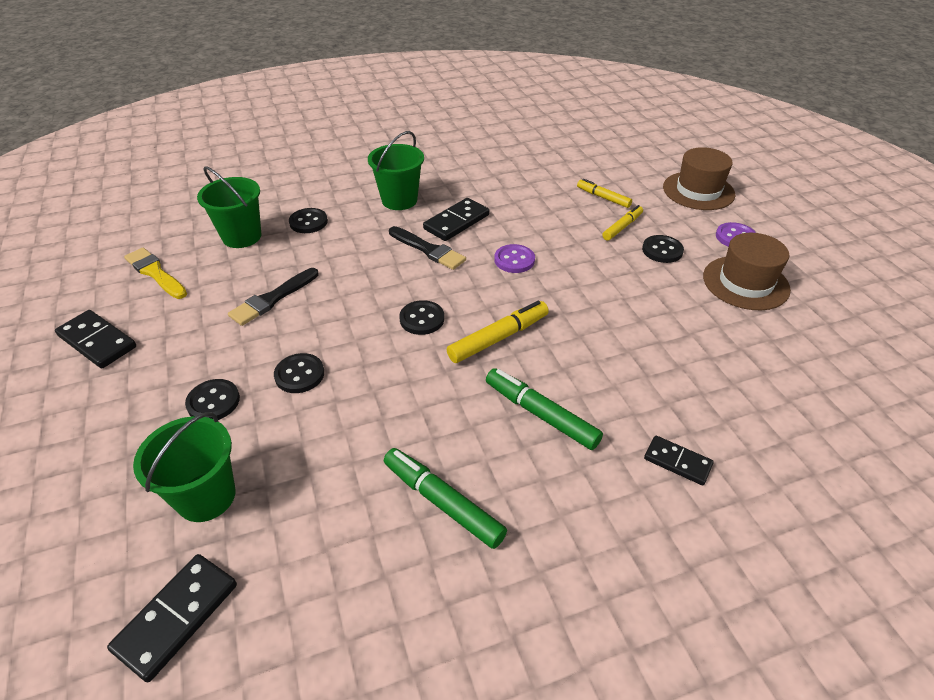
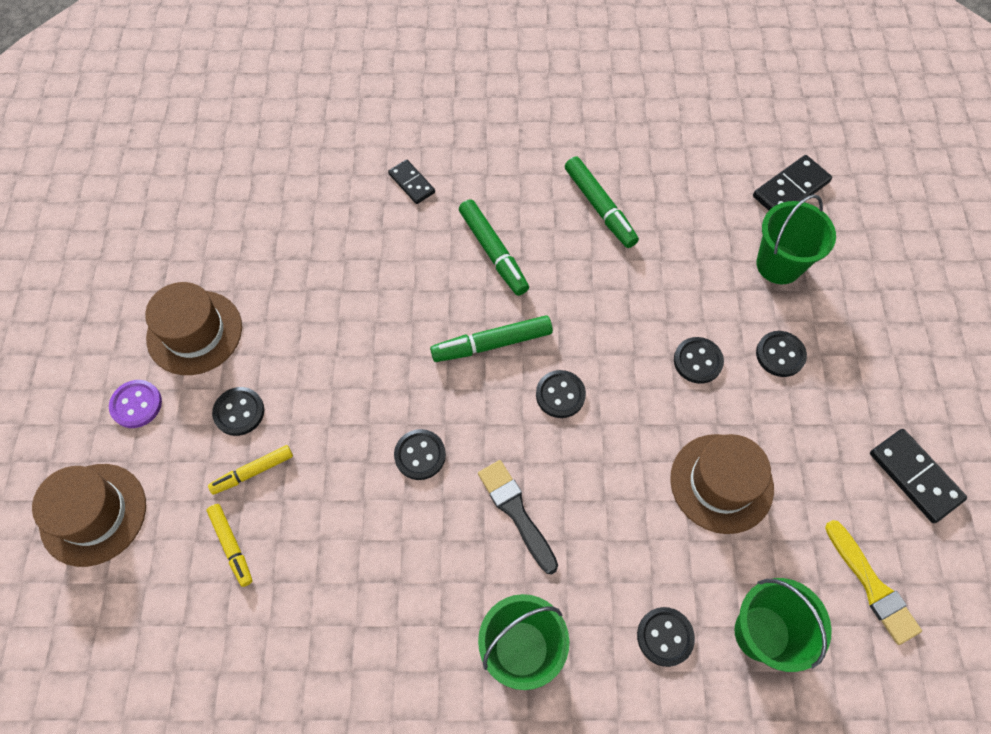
camera: 160 degrees left, 20 degrees up
black brush [228,268,319,326] -> brown hat [670,434,774,534]
black domino [423,198,489,241] -> none
yellow marker [447,300,549,363] -> green marker [430,315,553,362]
purple button [494,244,535,273] -> black button [394,429,446,480]

